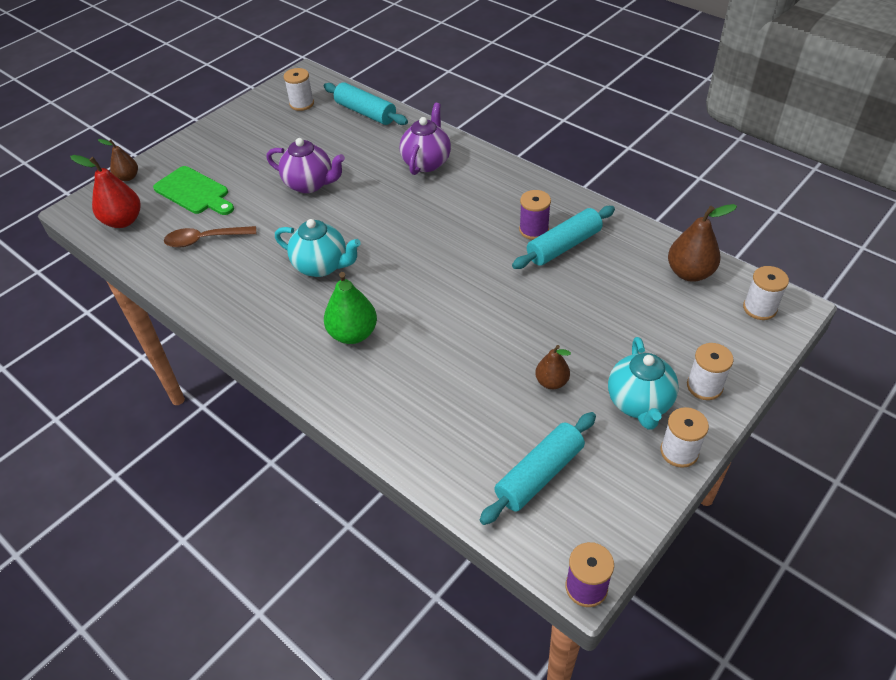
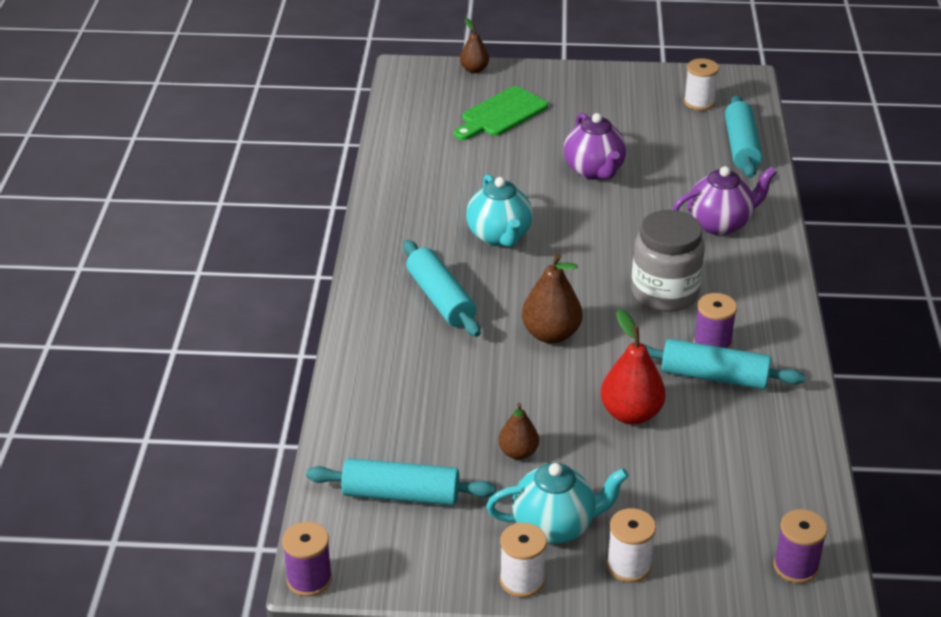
camera: 50 degrees right, 10 degrees down
red pear [70,155,141,228] -> red pear moved to [601,309,666,424]
green cutting board [153,166,234,215] -> green cutting board turned 45 degrees clockwise [454,86,548,140]
brown spoon [164,226,256,248] -> none
green pear [324,272,377,344] -> turquoise rolling pin [403,240,481,337]
turquoise teapot [608,337,679,429] -> turquoise teapot turned 150 degrees counterclockwise [486,463,629,544]
brown pear [668,204,737,282] -> brown pear moved to [522,253,582,344]
white spool [743,266,789,320] -> purple spool [774,509,827,583]
none -> grey jar [631,210,705,312]

